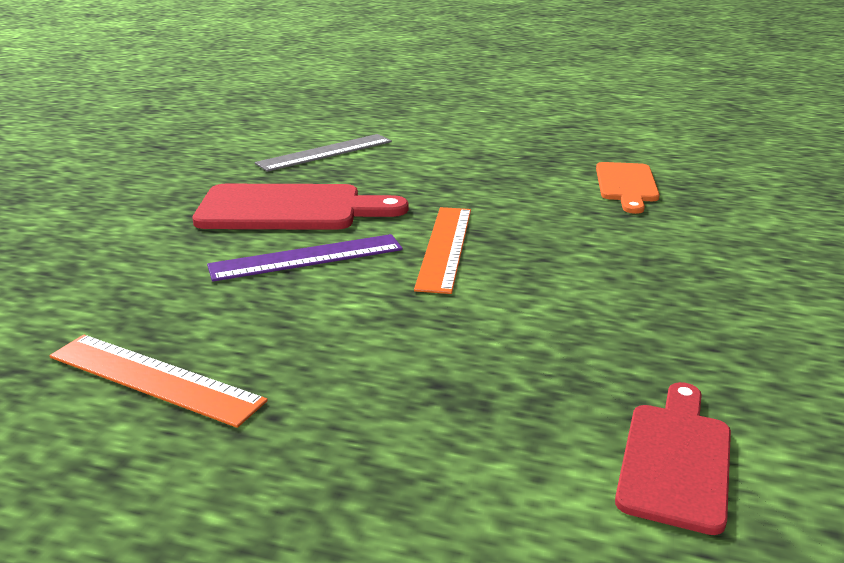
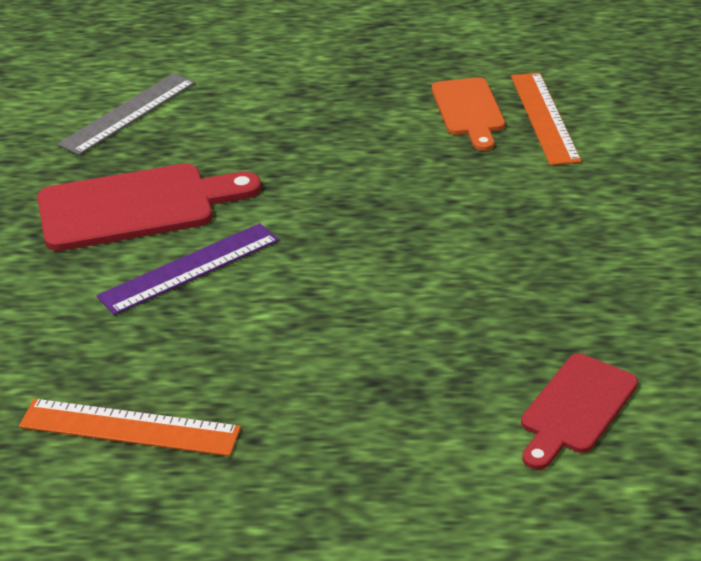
camera: 15 degrees left, 10 degrees up
orange ruler [414,207,471,294] -> orange ruler moved to [511,73,582,165]
red cutting board [615,382,731,535] -> red cutting board turned 150 degrees counterclockwise [521,354,638,470]

